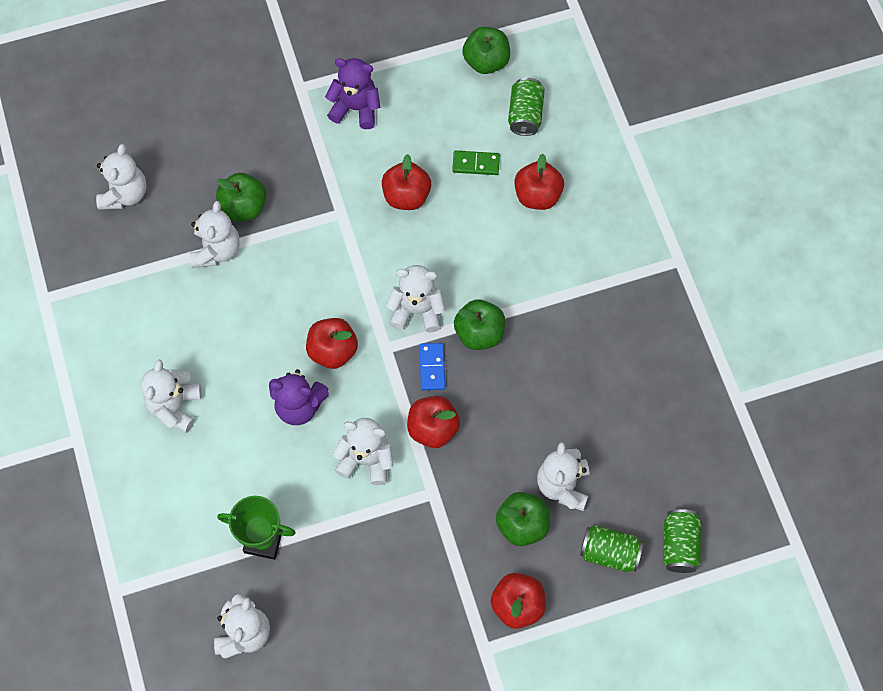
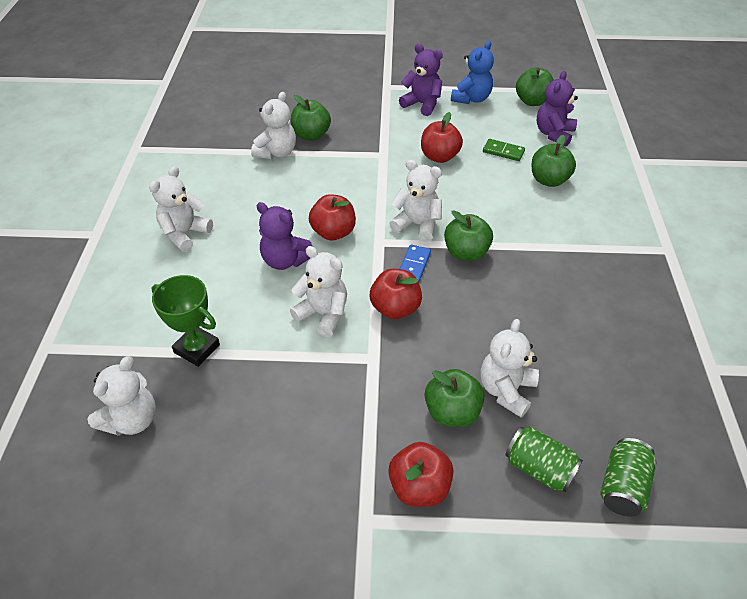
camera: 20 degrees right, 20 degrees down
white teddy bear [96,144,147,210] -> none
green can [508,78,545,136] -> purple teddy bear [537,71,578,147]
red apple [514,154,564,210] -> green apple [532,135,576,187]
none -> blue teddy bear [451,41,494,104]

